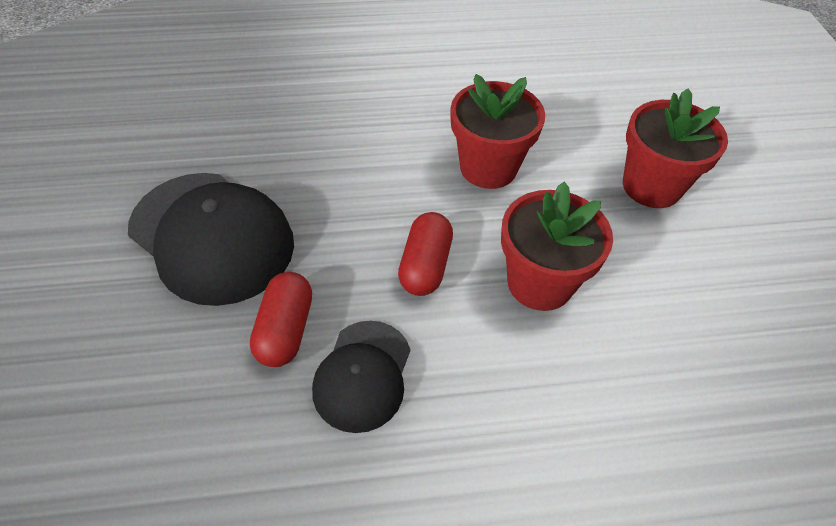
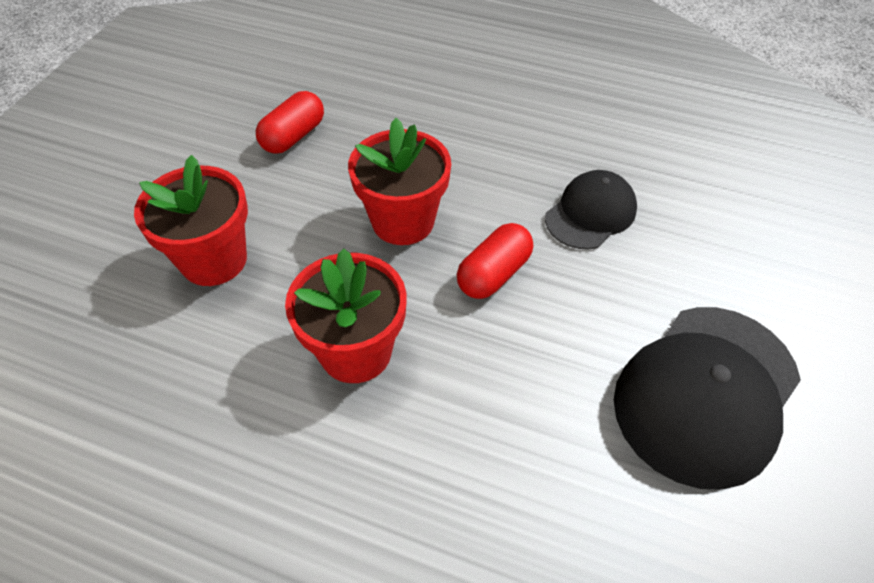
camera: 150 degrees left, 0 degrees up
black cap [128,173,294,306] -> black cap turned 120 degrees counterclockwise [614,307,801,490]
red capsule [250,272,312,367] -> red capsule moved to [256,91,324,154]

